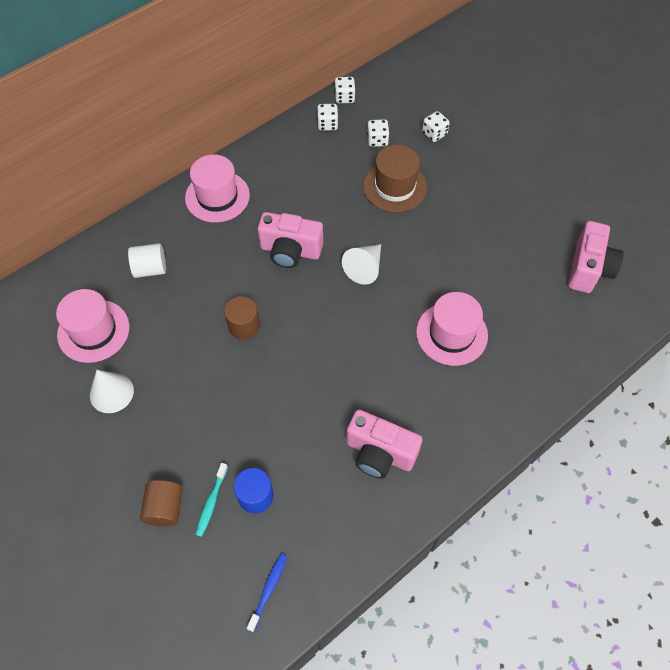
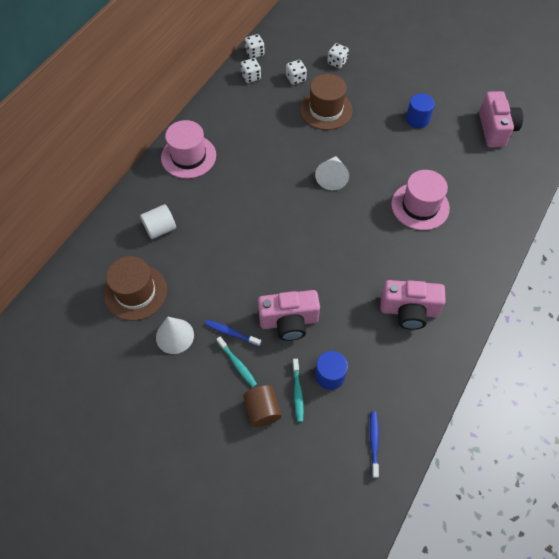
camera: 20 degrees left, 0 degrees up
pink hat [56,289,130,363] -> brown hat [104,256,167,321]
brown cylinder [224,296,260,340] -> none
pink camera [258,212,323,268] -> pink camera moved to [258,290,320,341]
none -> blue toothbrush [205,320,261,347]
none -> turquoise toothbrush [216,336,257,387]
none -> blue cylinder [406,93,435,128]

